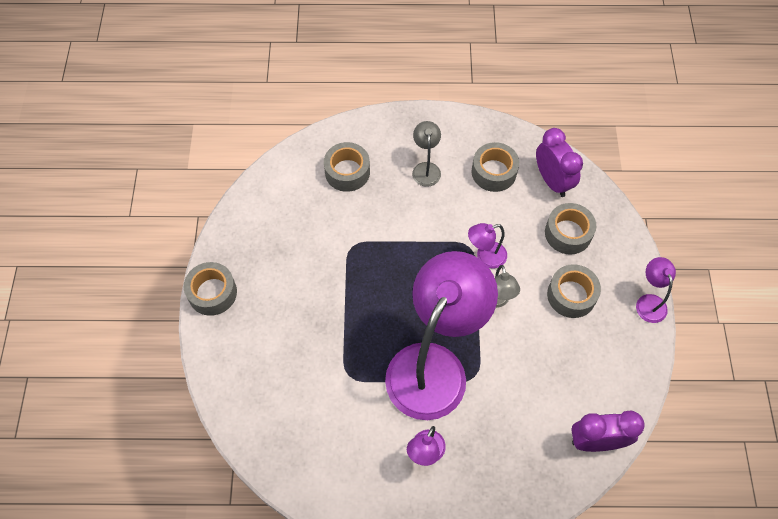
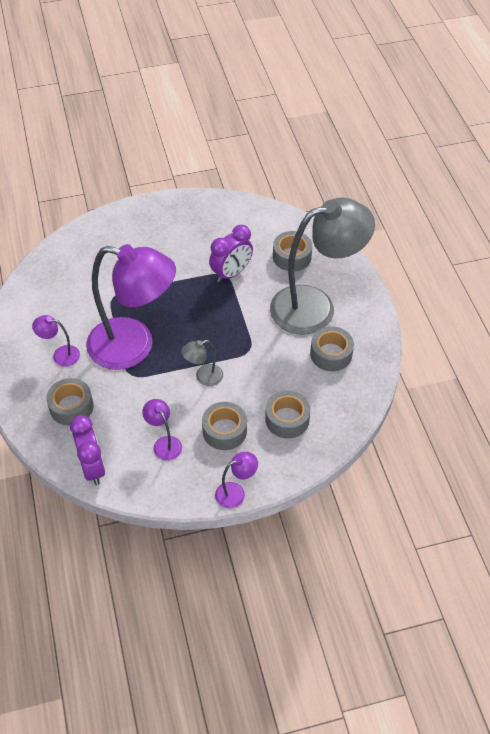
camera: 75 degrees right, 10 degrees down
grey tape [184,262,237,316] -> grey tape moved to [46,378,94,426]
grey lamp [412,121,441,187] -> grey lamp [270,197,375,335], size x2.48
purple lamp [468,223,507,268] -> purple lamp moved to [142,399,182,461]
purple clock [536,128,583,197] -> purple clock moved to [209,225,253,282]

